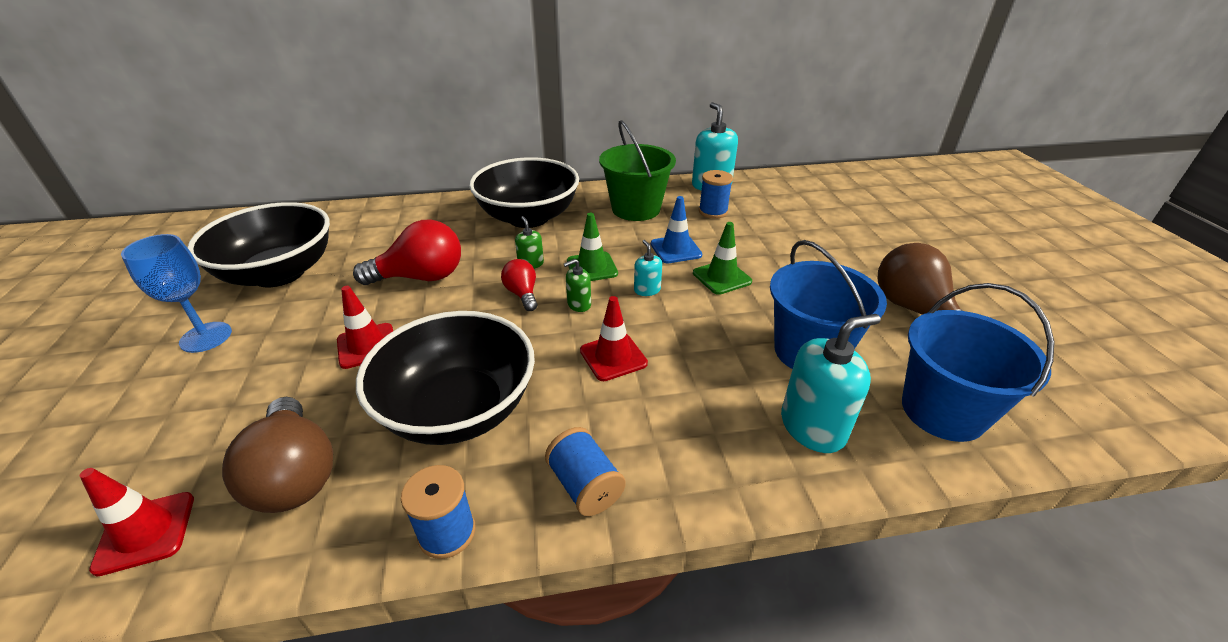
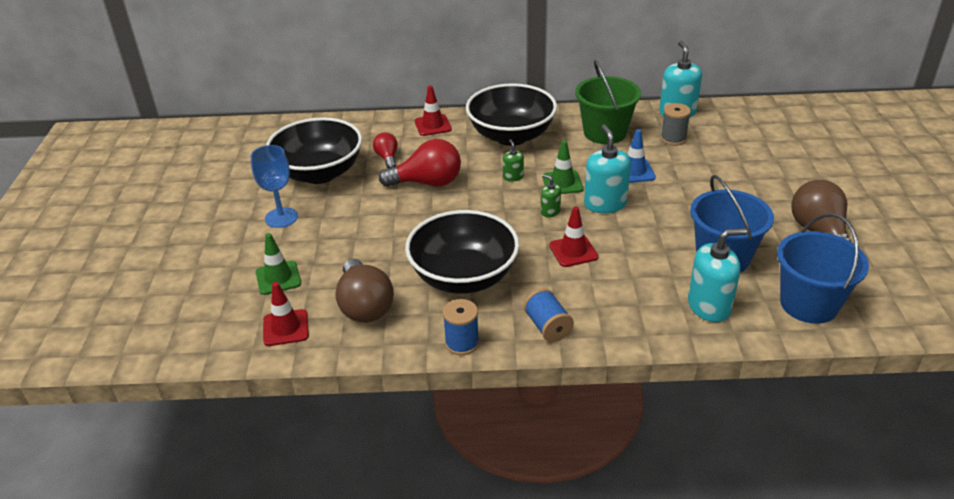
camera: 10 degrees right, 0 degrees up
red traffic cone [337,286,393,369] -> red traffic cone moved to [415,86,452,136]
red light bulb [501,259,537,311] -> red light bulb moved to [373,132,398,168]
green soap dispenser [564,259,591,312] -> green soap dispenser turned 60 degrees clockwise [541,174,561,217]
turquoise soap dispenser [634,240,662,296] -> turquoise soap dispenser [584,125,631,213], size x1.97
green traffic cone [693,222,752,295] -> green traffic cone moved to [256,233,301,295]
blue spool [699,170,733,219] -> grey spool [661,103,691,146]

